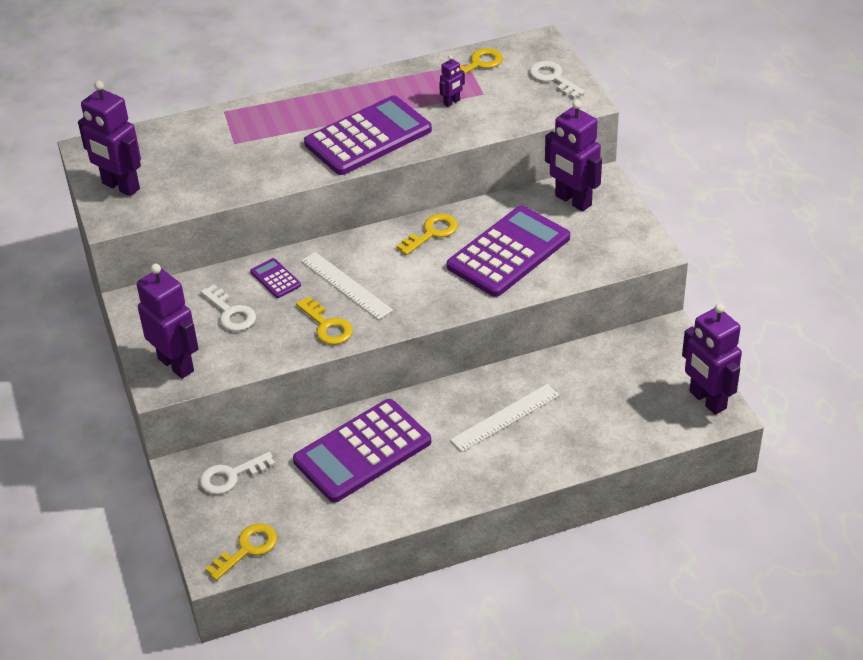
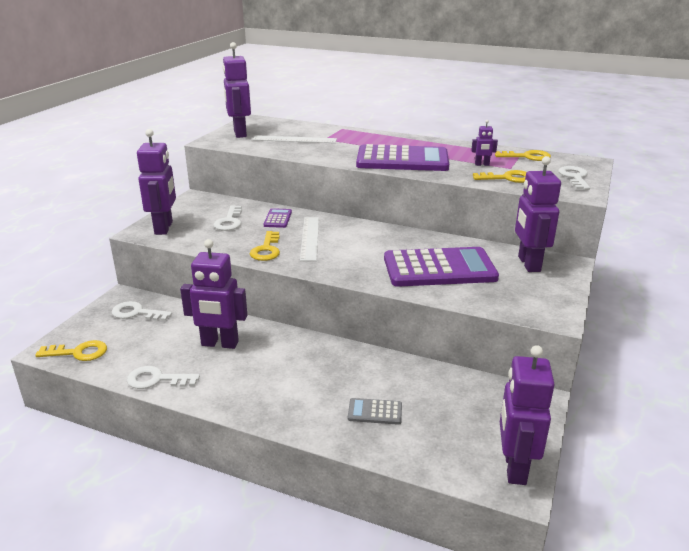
camera: 40 degrees right, 15 degrees down
purple calculator [293,399,431,503] -> purple robot [180,239,247,349]
yellow key [397,214,458,255] -> yellow key moved to [473,170,527,183]
white ruler [450,384,560,452] -> white ruler moved to [253,135,337,143]
none -> white key [127,366,200,389]
none -> grey calculator [348,398,402,425]

